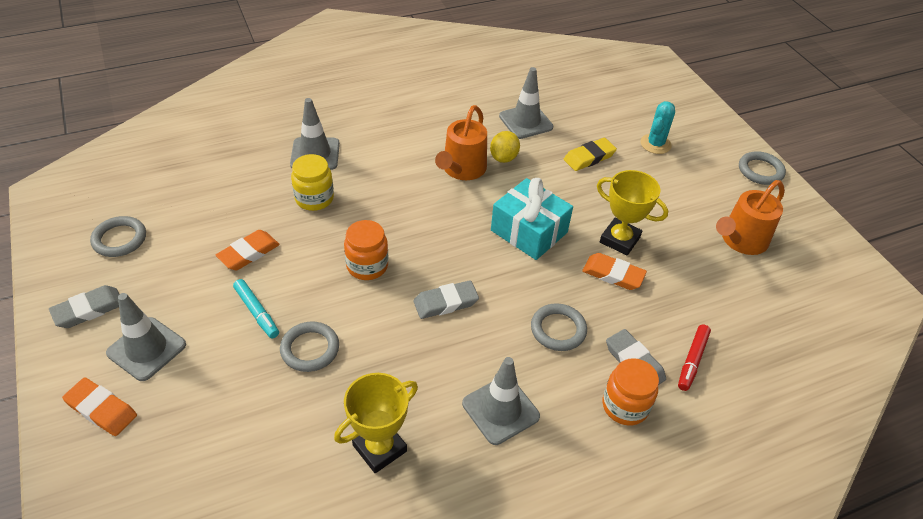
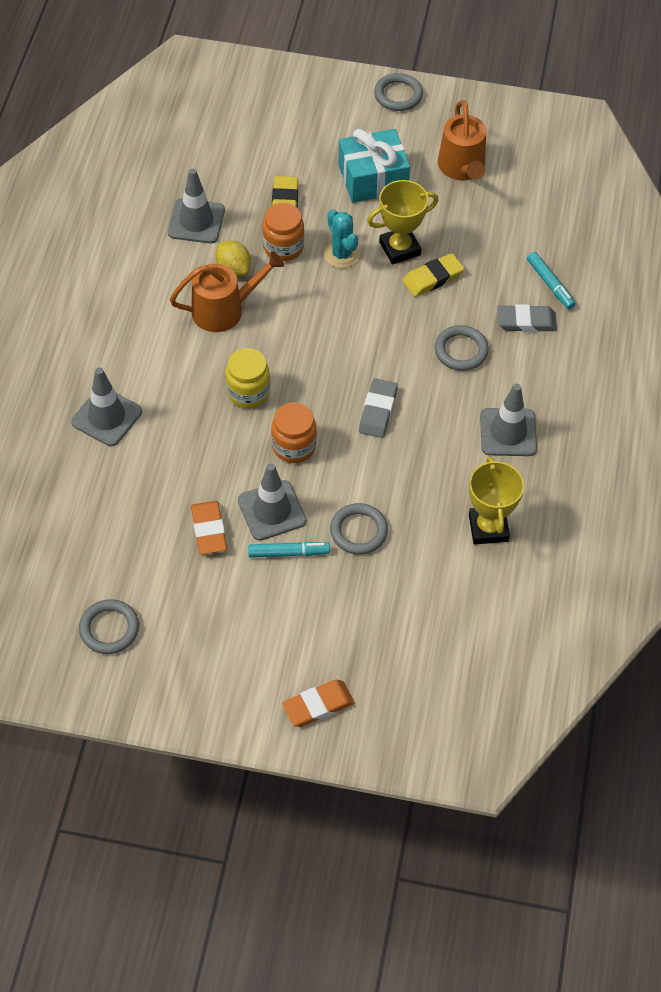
camera: 55 degrees left, 10 degrees up
grey eraser [49,285,119,328] -> none
grey traffic cone [106,293,186,381] -> grey traffic cone moved to [238,463,306,541]
yellow jar [291,154,334,211] -> yellow jar moved to [225,348,270,408]
orange watering can [435,105,487,180] -> orange watering can turned 75 degrees counterclockwise [170,251,284,332]
turquoise gift [491,178,573,260] -> turquoise gift moved to [338,129,410,203]
orange eraser [582,253,647,290] -> yellow eraser [403,253,464,297]
orange jar [602,358,659,426] -> orange jar moved to [262,203,304,261]
turquoise cactus [640,101,675,154] -> turquoise cactus moved to [324,209,360,268]
red marker [678,325,711,391] -> turquoise marker [527,252,575,309]

